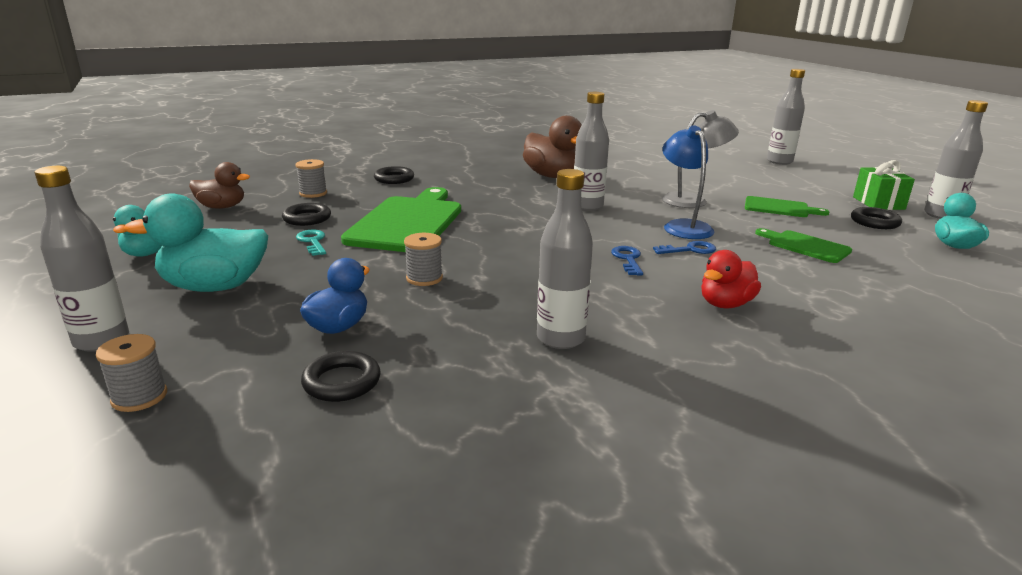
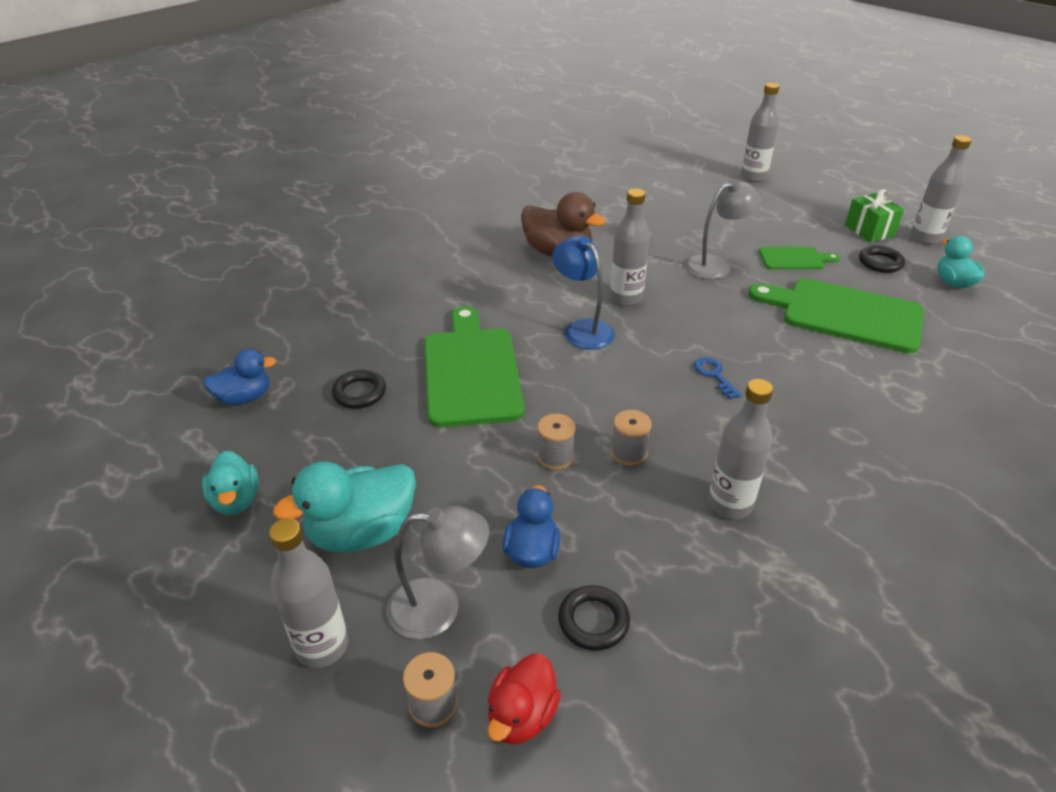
camera: 20 degrees left, 15 degrees up
brown duck [189,162,250,209] -> blue duck [203,349,277,405]
grey spool [296,159,327,198] -> grey spool moved to [611,410,652,466]
turquoise key [296,230,326,256] -> none
black ring [374,166,414,184] -> none
blue key [653,241,716,254] -> none
blue lamp [662,125,714,239] -> blue lamp moved to [552,236,615,350]
red duck [701,250,761,308] -> red duck moved to [488,653,561,744]
green cutting board [755,228,852,263] -> green cutting board [748,279,924,353], size x1.97
none -> grey lamp [387,506,489,640]

